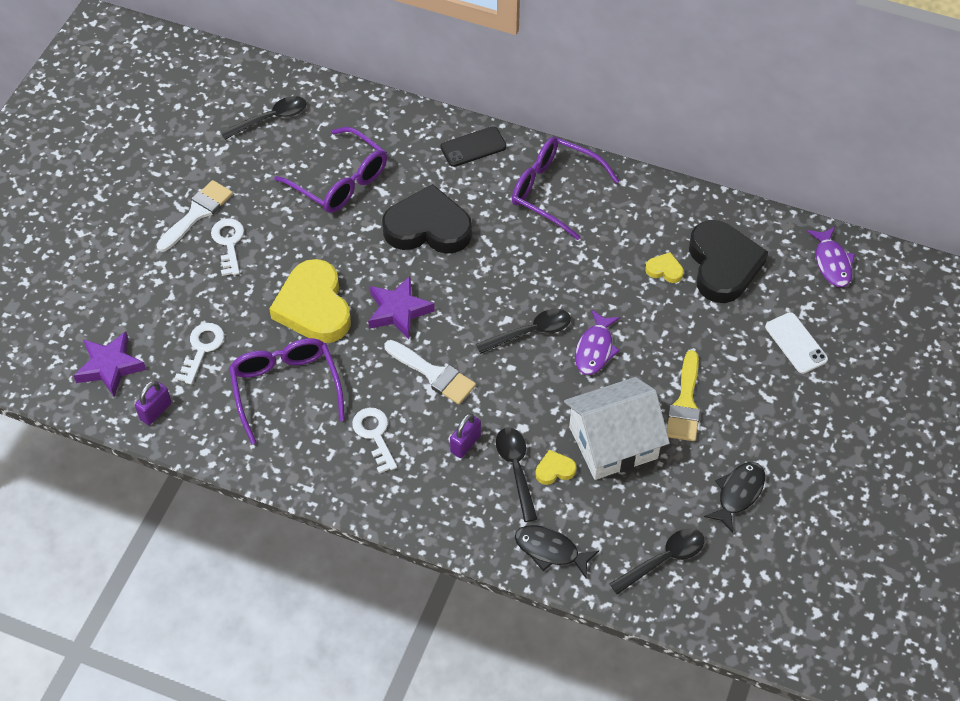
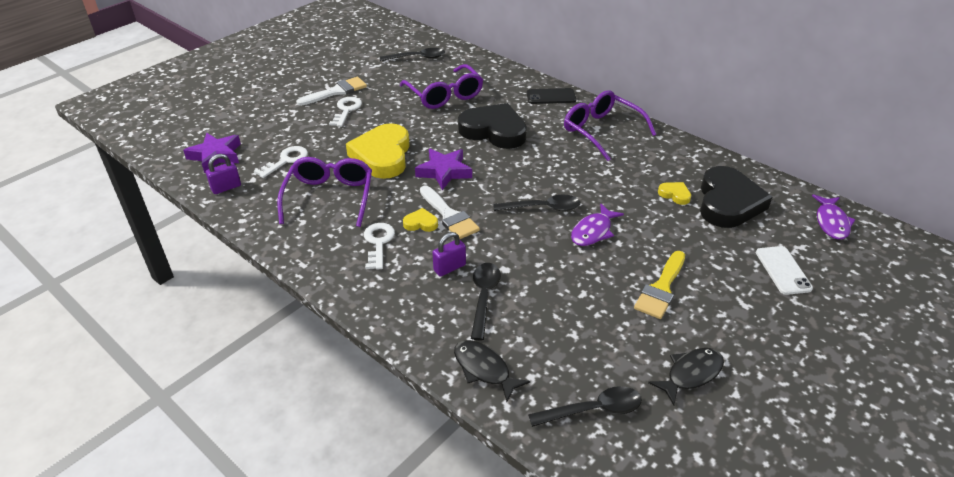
camera: 20 degrees right, 15 degrees down
yellow heart [536,450,577,485] -> yellow heart moved to [403,208,438,232]
white house [564,377,670,480] -> none

